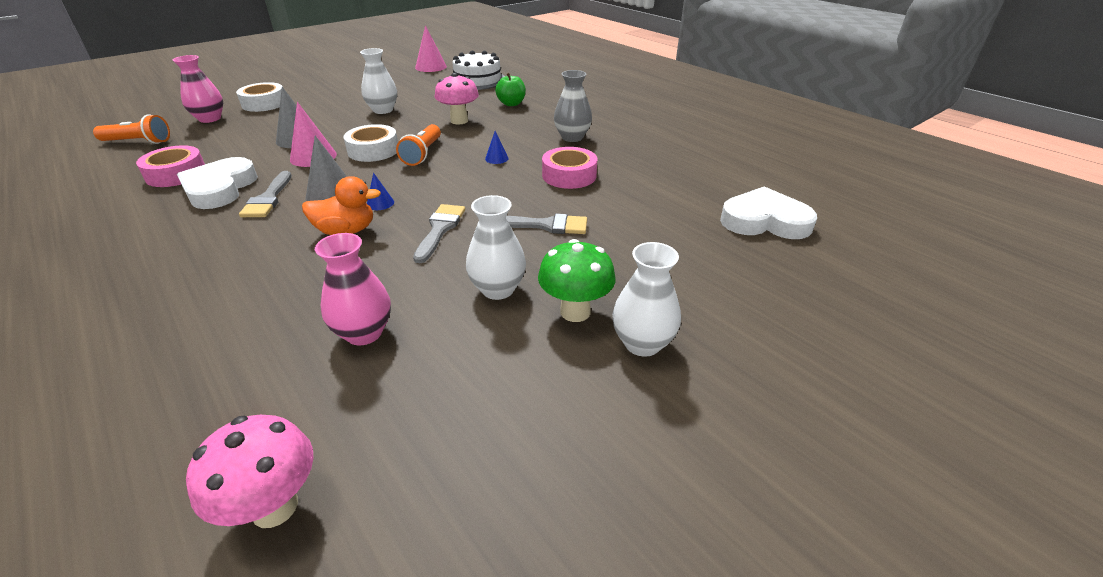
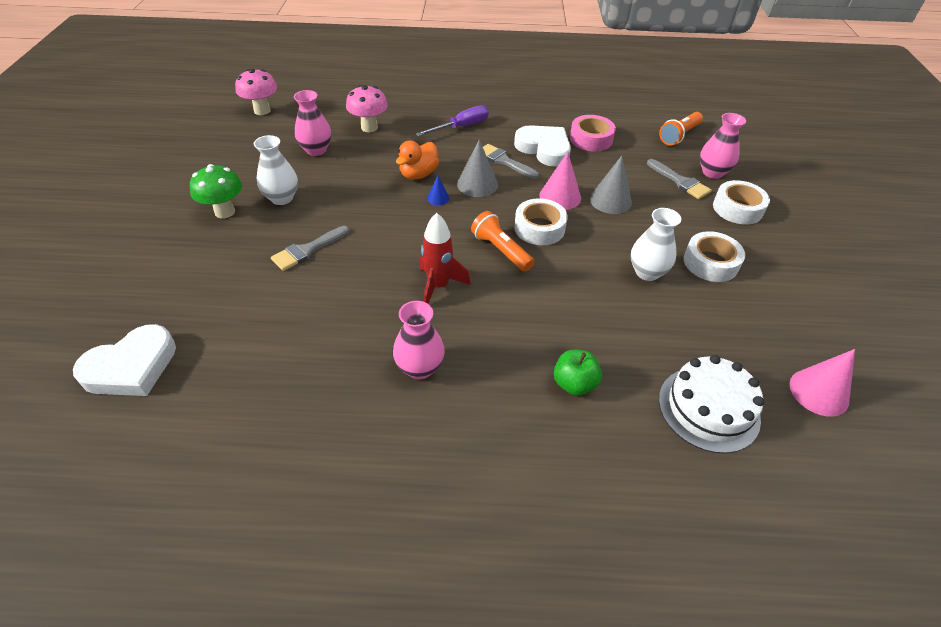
camera: 130 degrees right, 10 degrees up
grey brush [413,204,465,263] -> grey brush moved to [647,159,712,199]
pink mushroom [435,73,479,124] -> pink mushroom moved to [346,85,388,132]
blue cone [485,131,509,164] -> red rocket [420,213,471,304]
pink tape [542,147,597,189] -> none
grey vase [554,70,592,142] -> pink vase [393,301,445,379]
white vase [612,242,681,357] -> none
none -> purple screwdriver [416,105,489,136]
none -> white tape [684,231,745,282]

